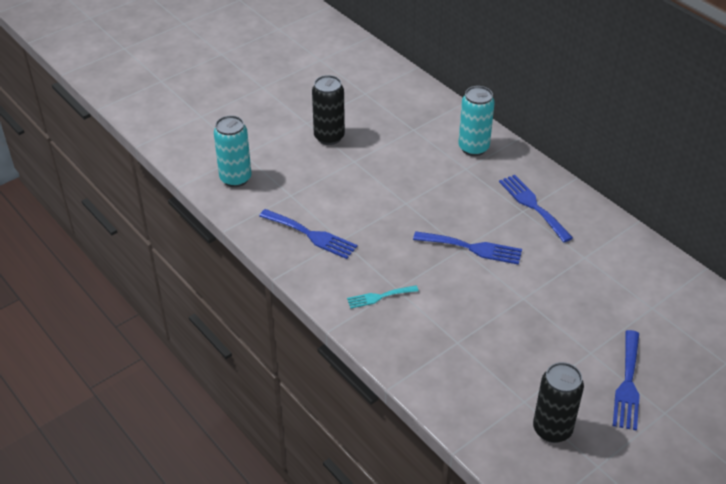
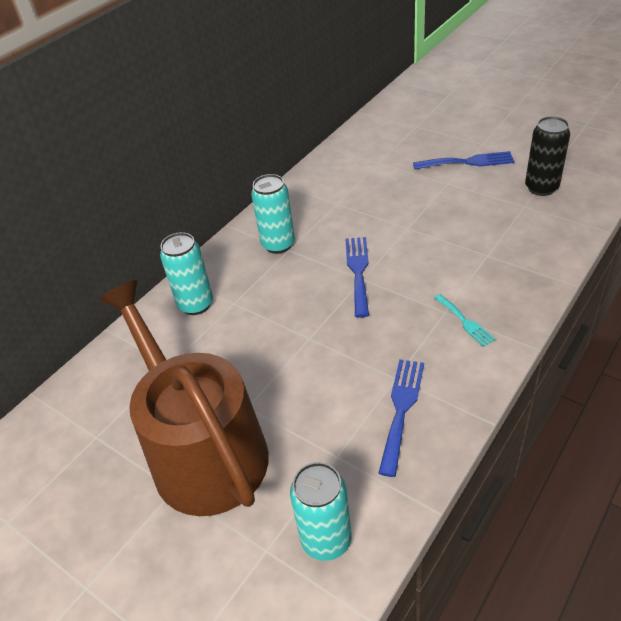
camera: 100 degrees left, 0 degrees up
black can [312,75,345,145] -> brown watering can [99,280,269,516]
blue fork [499,175,573,242] -> turquoise can [251,174,295,254]

